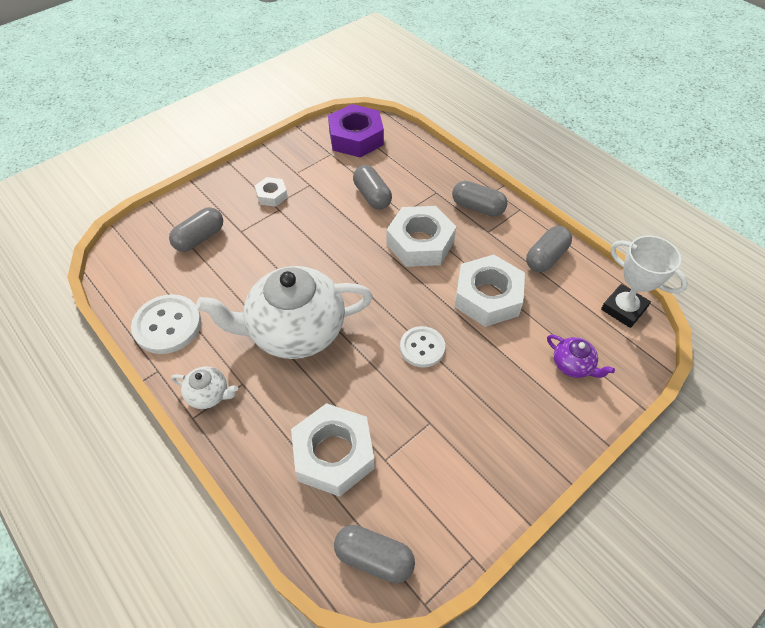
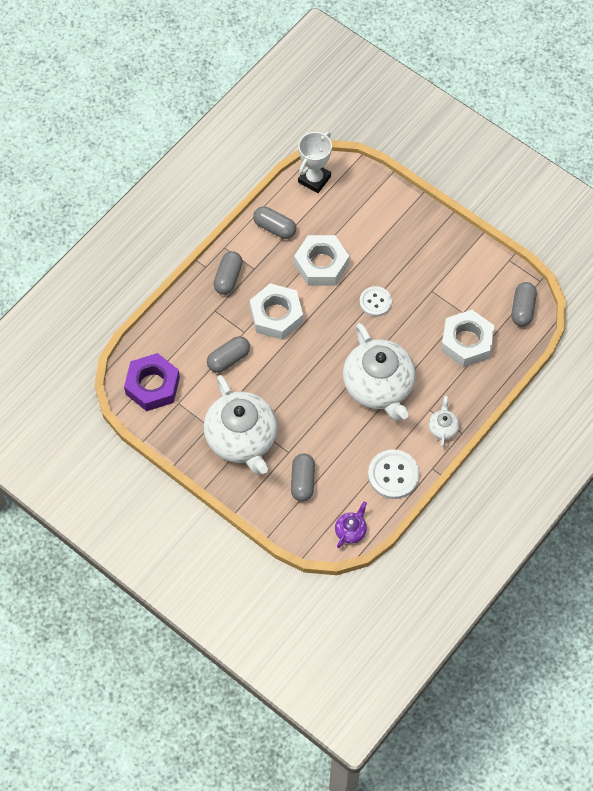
camera: 100 degrees left, 10 degrees up
grey capsule [169,207,223,252] -> grey capsule turned 60 degrees clockwise [291,453,315,502]
white nut [255,177,288,207] -> white teapot [204,375,277,475]
purple teapot [547,335,615,378] -> purple teapot moved to [335,501,367,548]

